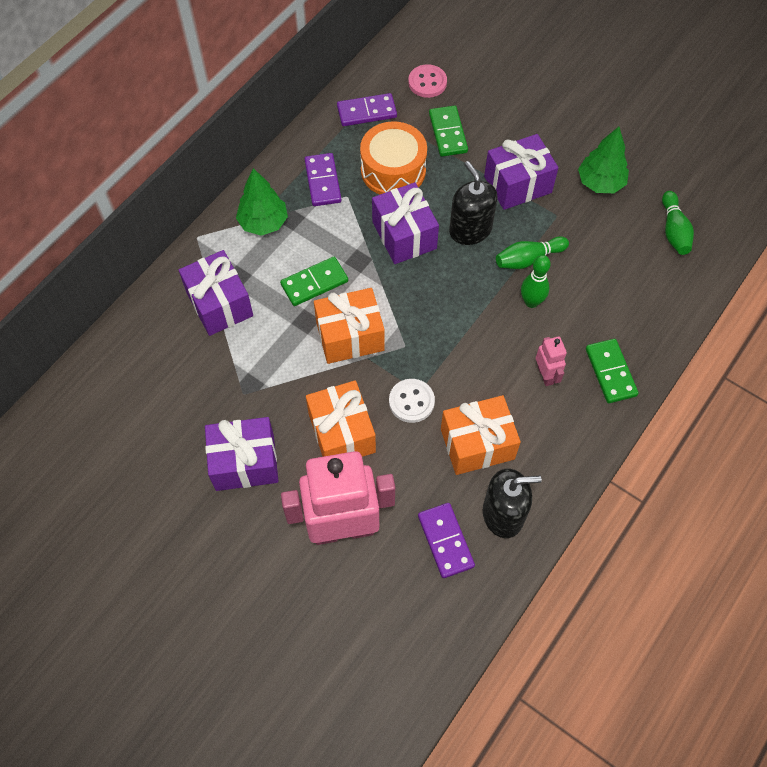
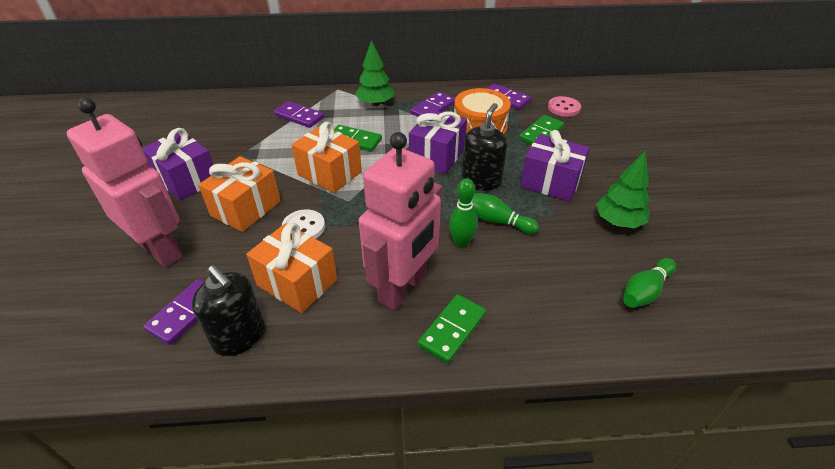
camera: 50 degrees right, 20 degrees down
purple gift [179,250,253,336] -> purple domino [274,101,324,128]
pink robot [536,336,567,386] -> pink robot [359,132,442,310], size x2.31

